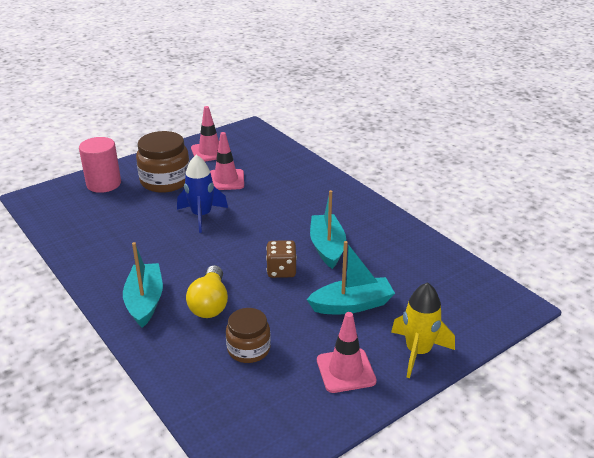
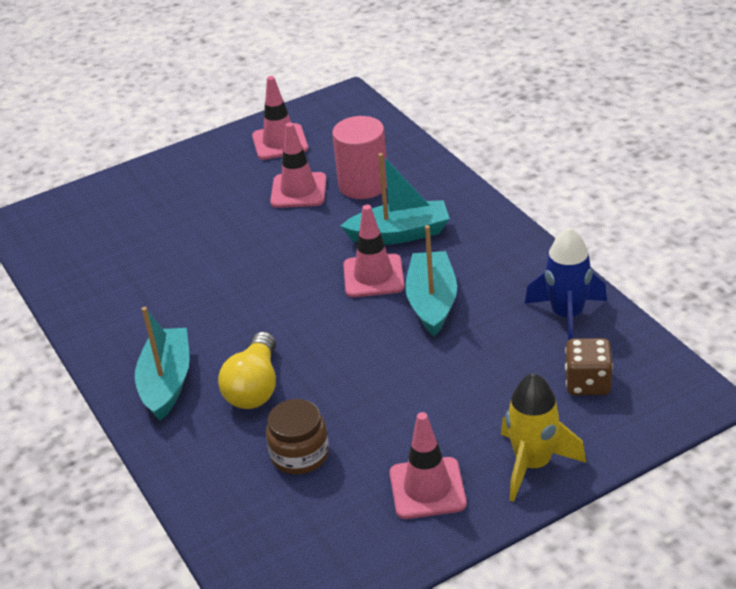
camera: 10 degrees right, 5 degrees up
pink cylinder [79,137,121,193] -> pink cylinder moved to [332,116,387,199]
brown jar [136,131,190,193] -> none
blue rocket [177,155,228,233] -> blue rocket moved to [525,227,607,340]
brown dice [266,240,297,278] -> brown dice moved to [565,338,613,395]
turquoise boat [306,241,395,314] -> turquoise boat moved to [341,153,450,245]
none -> pink traffic cone [343,205,405,297]

